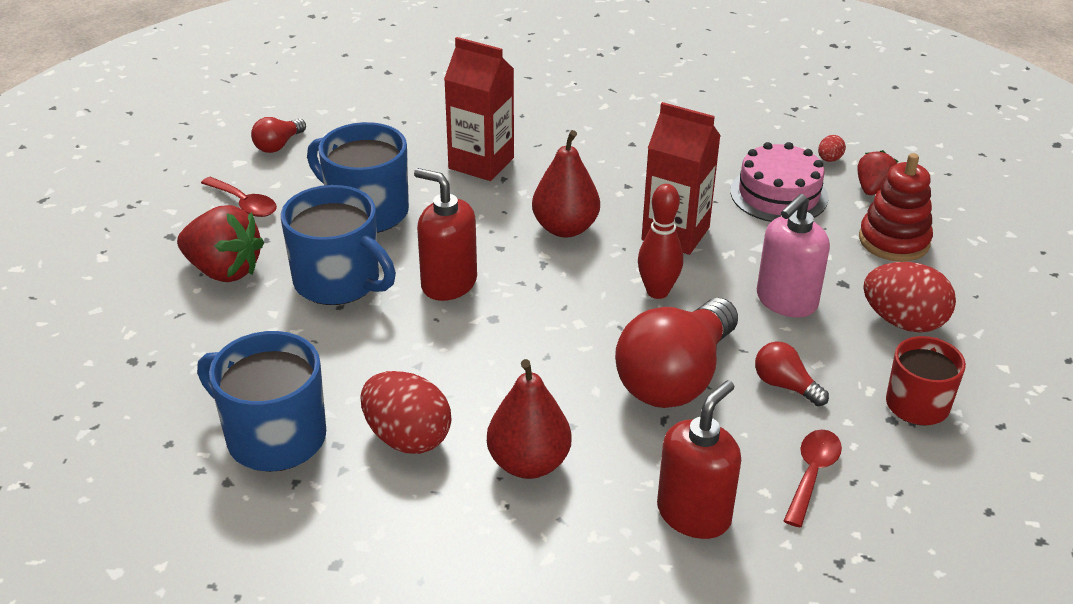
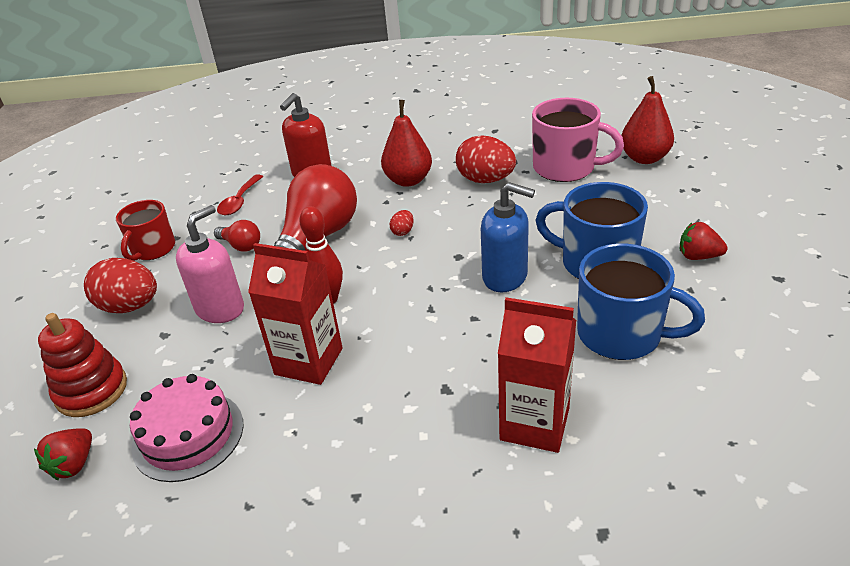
camera: 175 degrees right, 0 degrees up
red strawberry [177,205,264,282] -> red strawberry [680,222,728,260], size x0.59
blue mug [197,331,326,472] -> pink mug [532,98,624,182]
red spoon [201,177,277,217] -> none
red light bulb [251,117,306,153] -> none
red soap dispenser [414,168,477,301] -> blue soap dispenser [481,182,535,292]
red pear [532,130,600,238] -> red pear moved to [621,76,674,164]
red egg [818,135,846,162] -> red egg moved to [390,210,414,236]

